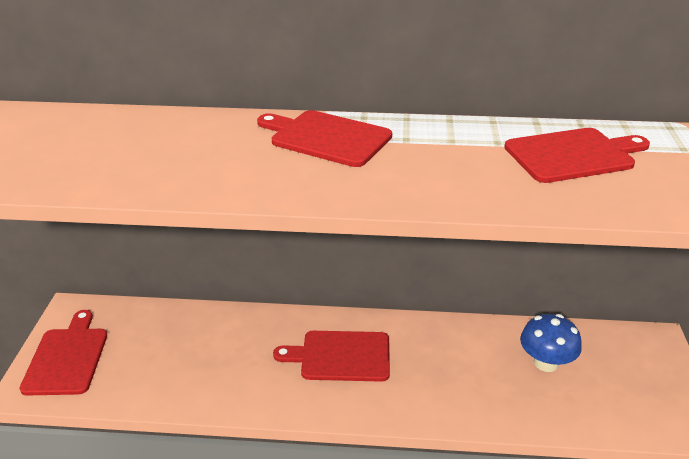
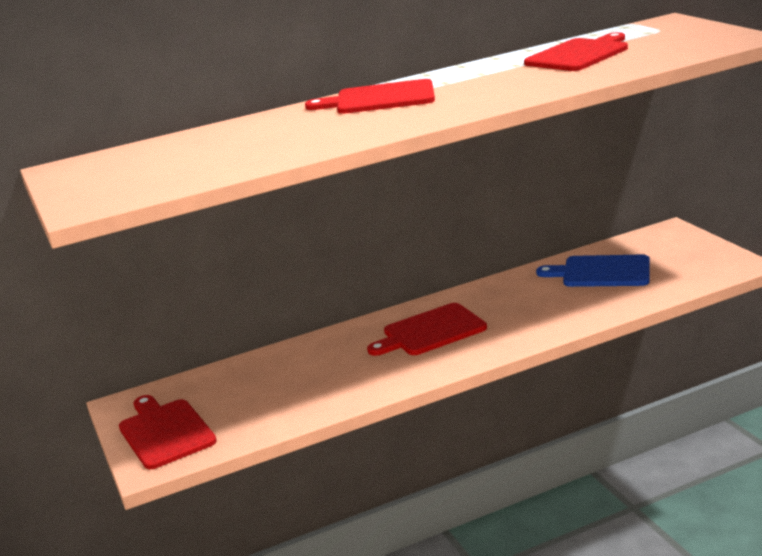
camera: 25 degrees left, 10 degrees down
blue mushroom [520,314,582,372] -> blue cutting board [536,255,650,287]

